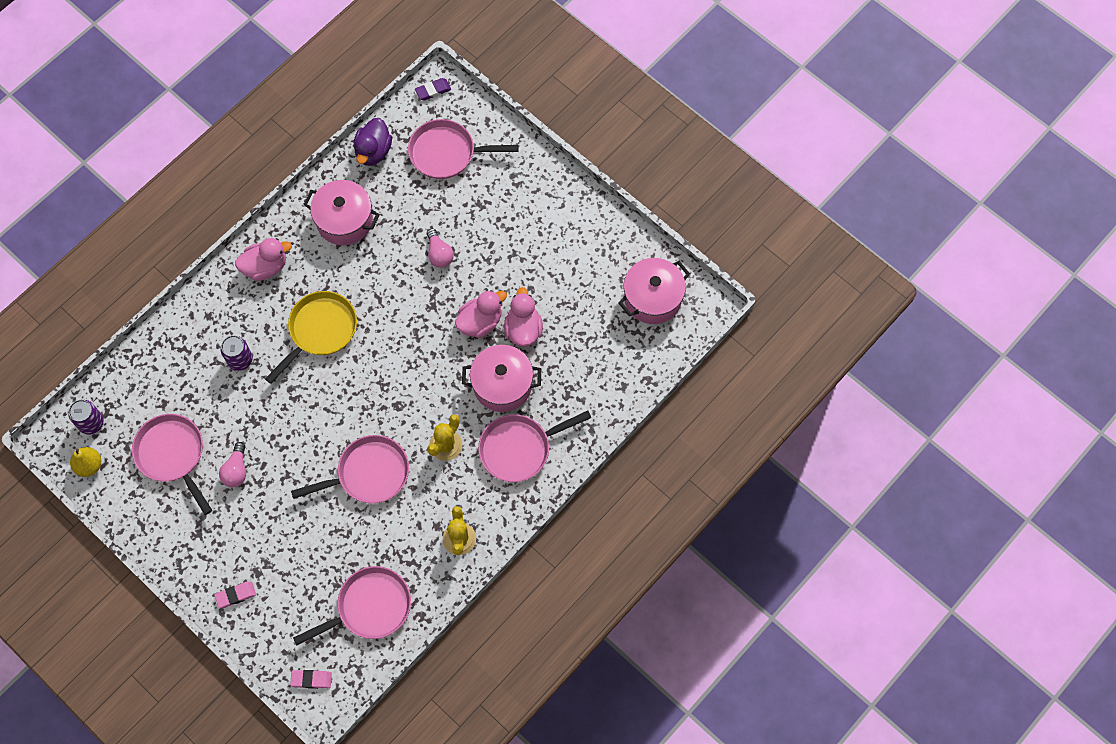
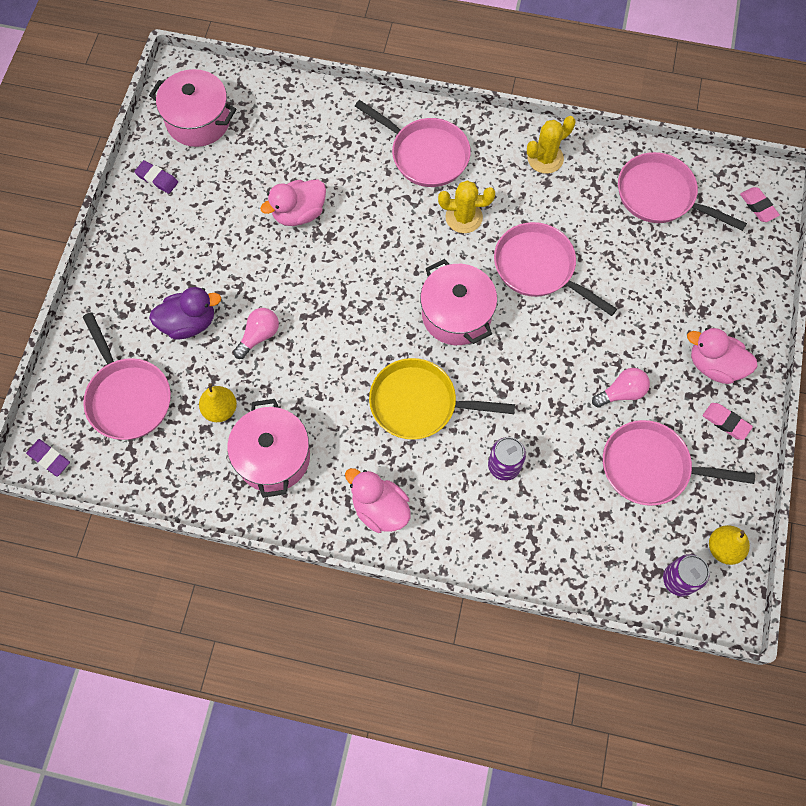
camera: 120 degrees left, 0 degrees up
pink pan [132,414,212,515] -> pink pan turned 75 degrees clockwise [603,420,755,506]
pink eraser [214,581,256,608] -> pink eraser moved to [703,403,753,440]
purple duck [353,118,392,166] -> purple duck moved to [149,287,221,339]
pink duck [455,290,507,338] -> pink duck moved to [687,328,758,384]
pink pot [462,345,541,412] -> pink pot moved to [420,259,497,345]
none -> purple eraser [134,160,178,194]
none -> yellow pear [199,383,237,422]

